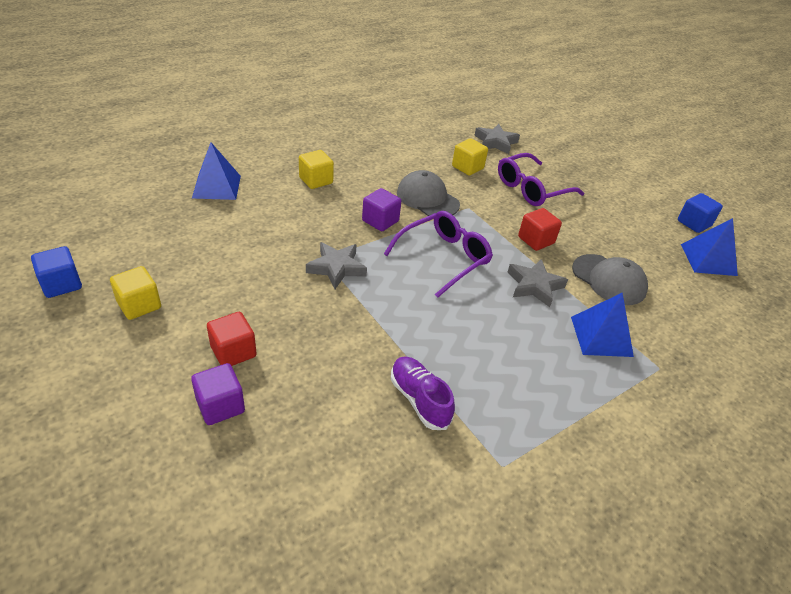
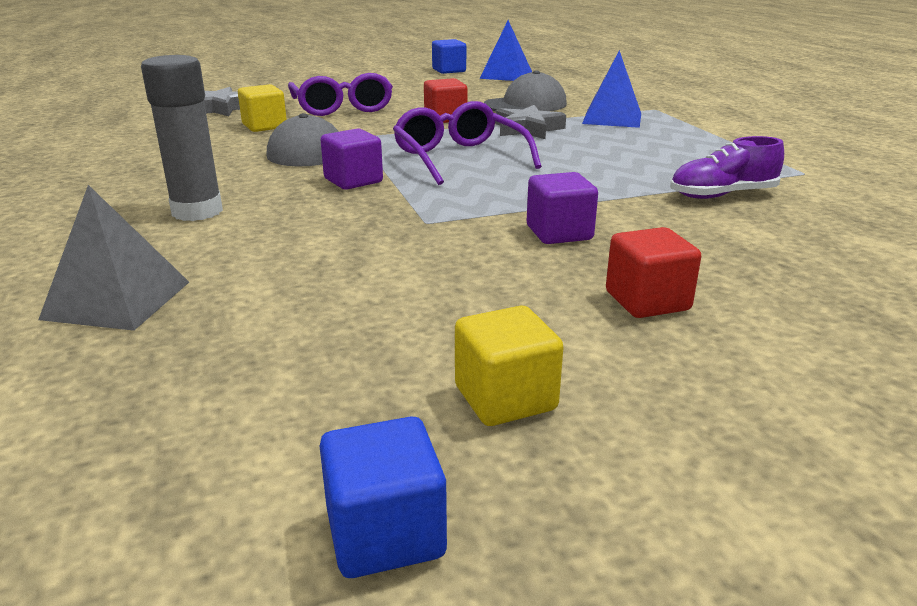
camera: 70 degrees left, 15 degrees down
purple cube [191,363,245,425] -> purple cube moved to [527,172,598,244]
blue pyramid [192,142,241,200] -> grey pyramid [38,185,189,331]
yellow cube [299,150,334,189] -> grey glue stick [141,55,223,221]
grey star [306,242,367,289] -> none

